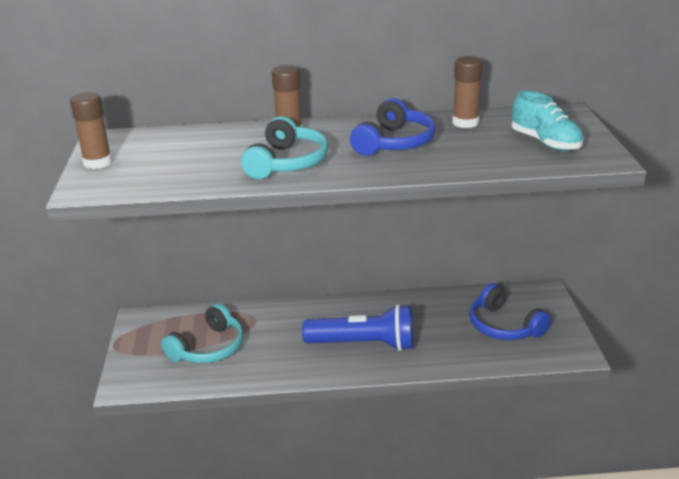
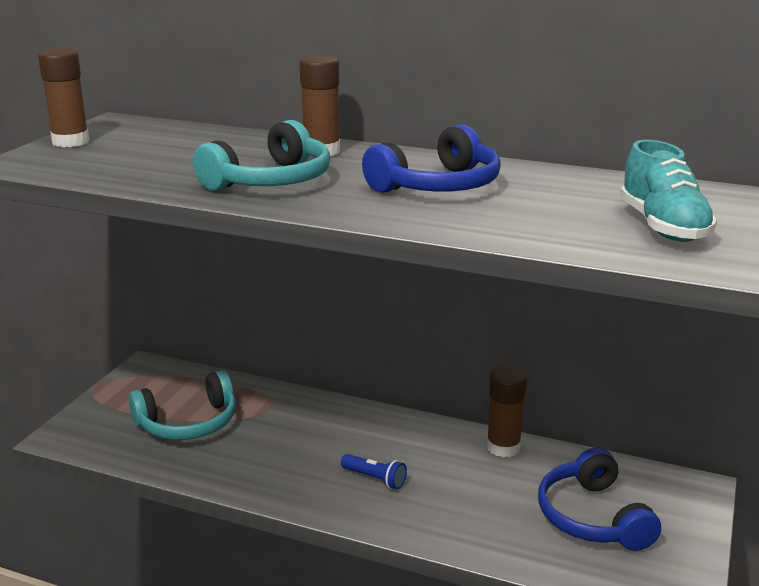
camera: 25 degrees right, 5 degrees down
blue flashlight [302,304,413,351] -> blue flashlight [341,454,407,489], size x0.42
brown glue stick [452,56,483,128] -> brown glue stick moved to [486,366,527,457]

